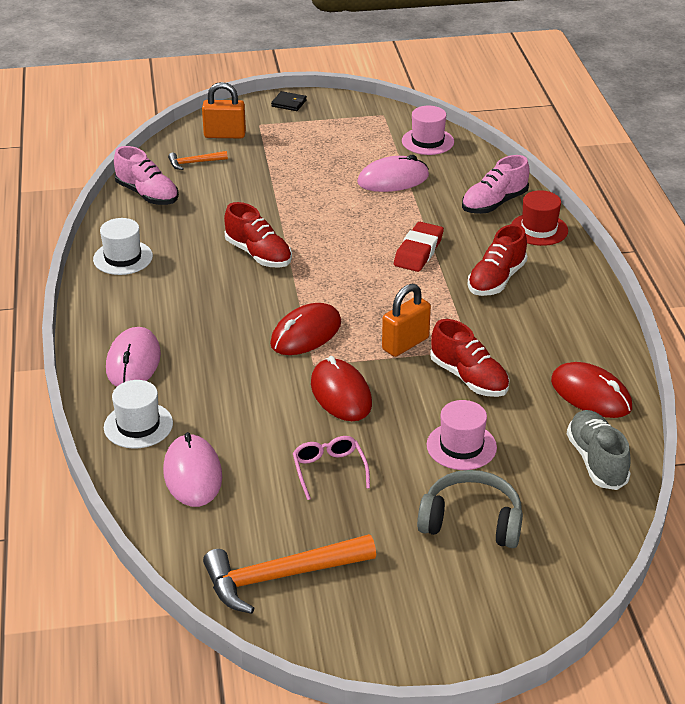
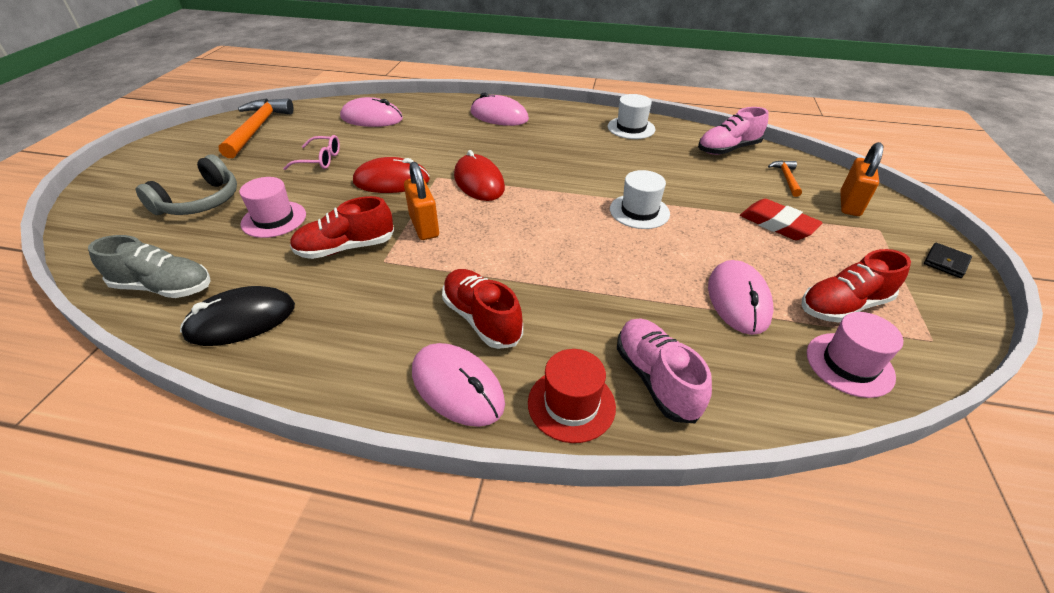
camera: 110 degrees right, 5 degrees up
white hat [104,380,173,449] -> white hat moved to [610,170,670,229]
red shoe [224,202,292,268] -> red shoe moved to [801,249,911,322]
red eraser [394,222,444,272] -> red eraser moved to [740,199,822,240]
red mouse [551,362,632,418] -> black mouse [180,286,295,346]
none -> pink mouse [412,343,505,427]

